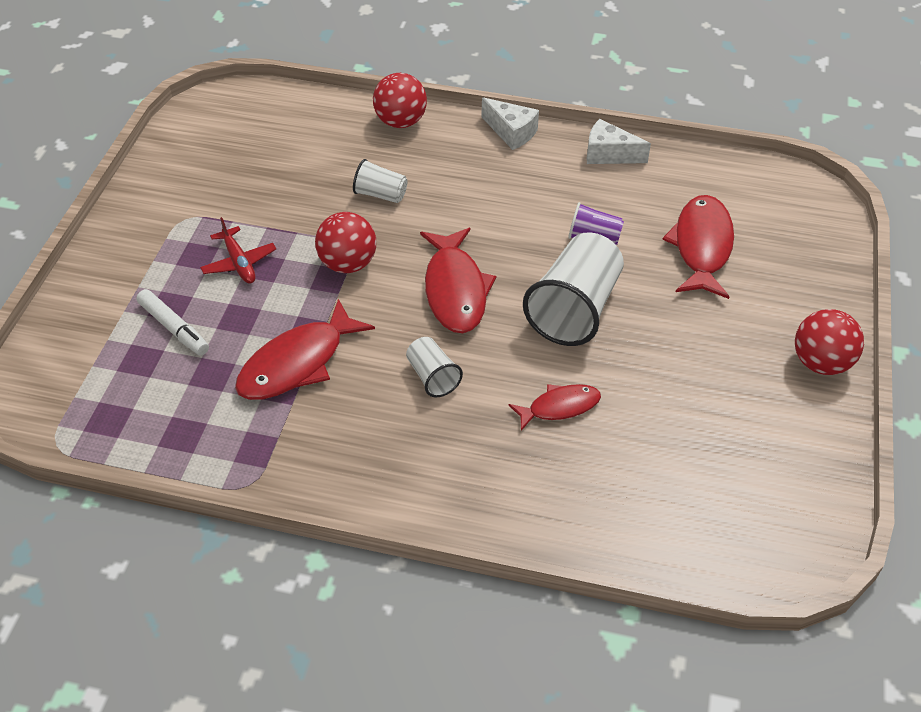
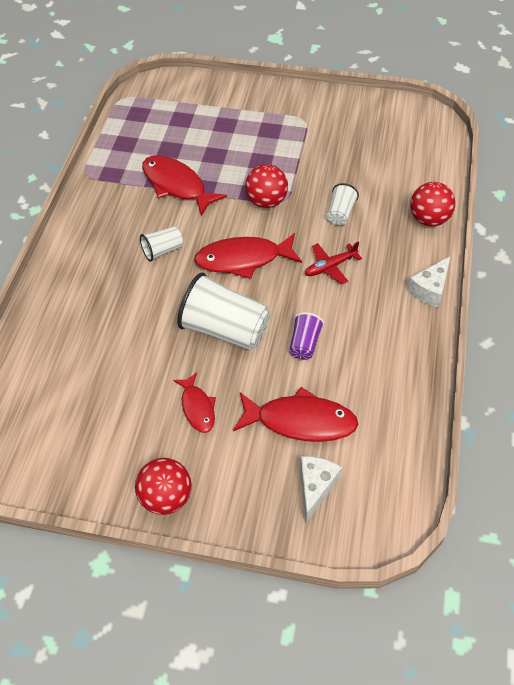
camera: 90 degrees right, 5 degrees up
white marker [136,289,209,355] -> none
red plane [200,217,276,284] -> red plane moved to [305,241,362,285]
red fish [509,384,601,431] -> red fish moved to [173,372,216,433]
white cheese [587,119,651,164] -> white cheese moved to [300,456,342,523]

